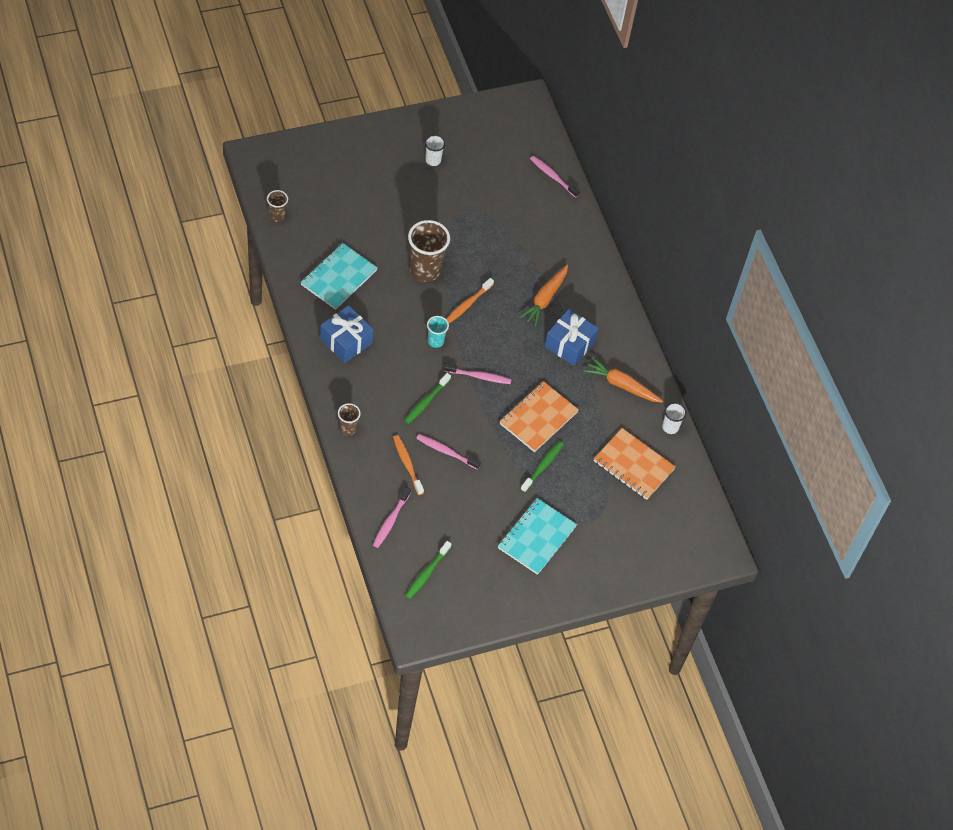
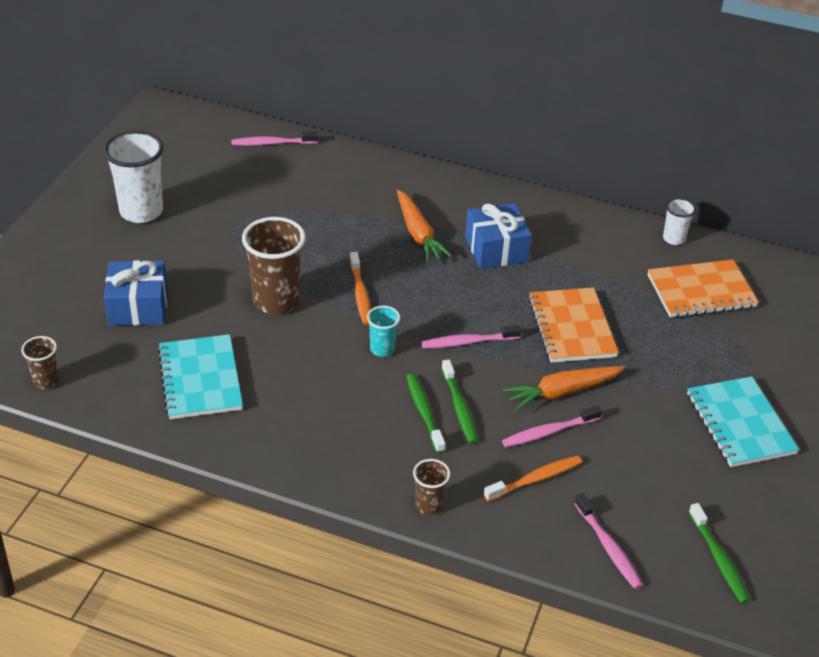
camera: 45 degrees left, 15 degrees down
blue gift [320,305,373,363] -> blue gift moved to [104,260,168,326]
orange toothbrush [393,435,424,495] -> orange toothbrush turned 135 degrees clockwise [484,456,582,501]
white cup [425,135,446,166] -> white cup [104,131,164,223], size x1.93
pink toothbrush [444,363,511,384] -> pink toothbrush turned 150 degrees counterclockwise [421,325,521,349]
green toothbrush [521,441,564,493] -> green toothbrush moved to [406,373,445,453]
orange carrot [583,357,663,403] -> orange carrot moved to [503,366,625,411]

